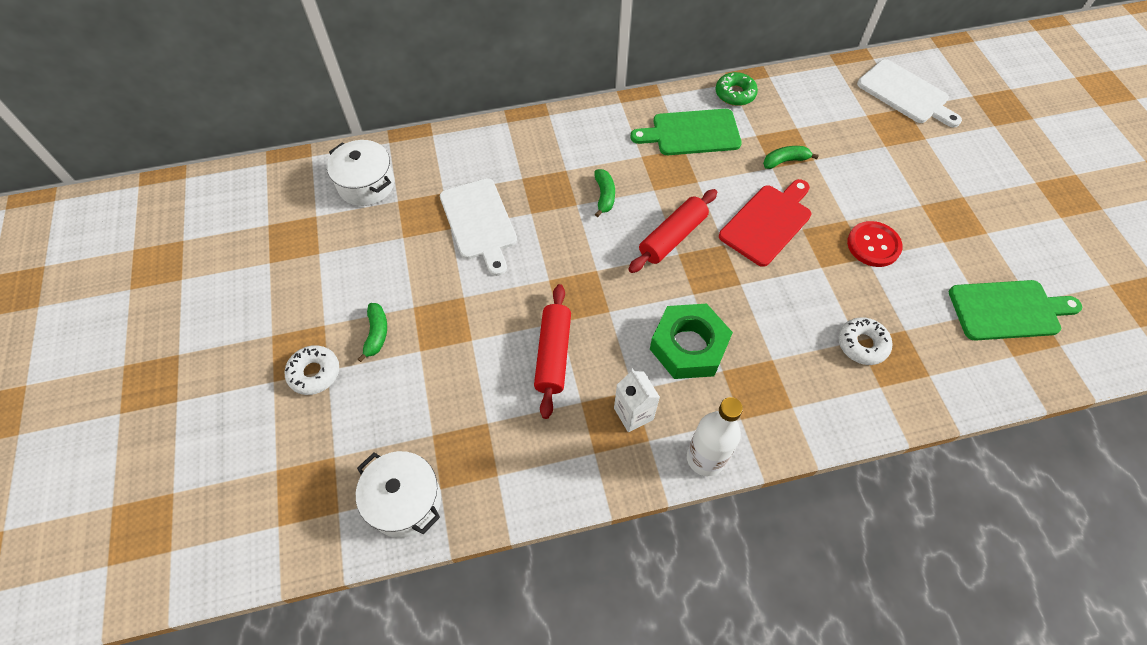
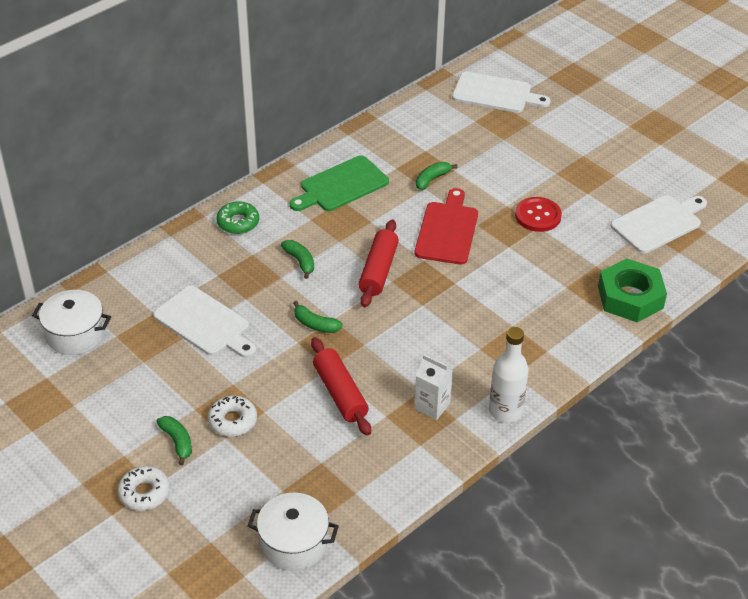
camera: 30 degrees left, 15 degrees down
green nut [650,304,733,379] -> green nut moved to [598,259,667,322]
green donut [716,72,758,106] -> green donut moved to [217,201,259,234]
white donut [838,317,892,365] -> white donut moved to [208,396,257,437]
green cutting board [949,280,1082,341] -> white cutting board [610,195,707,254]
none -> green banana [293,301,343,333]

